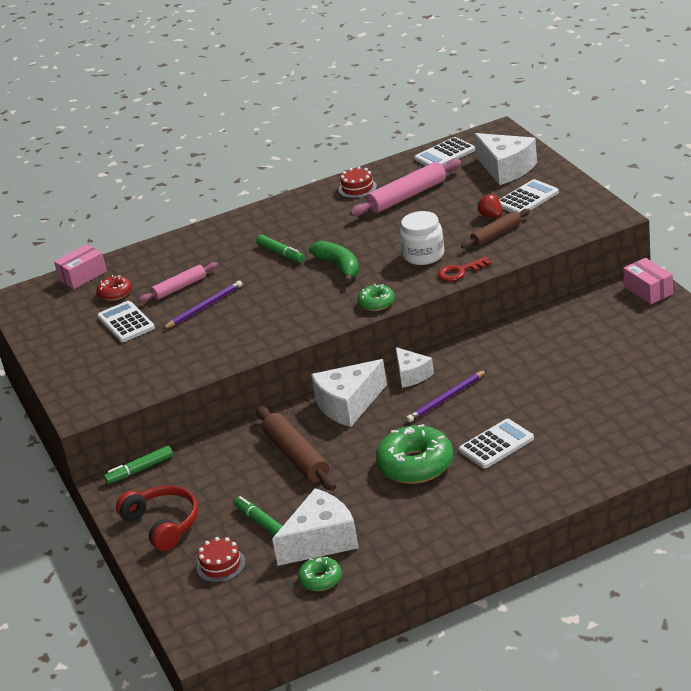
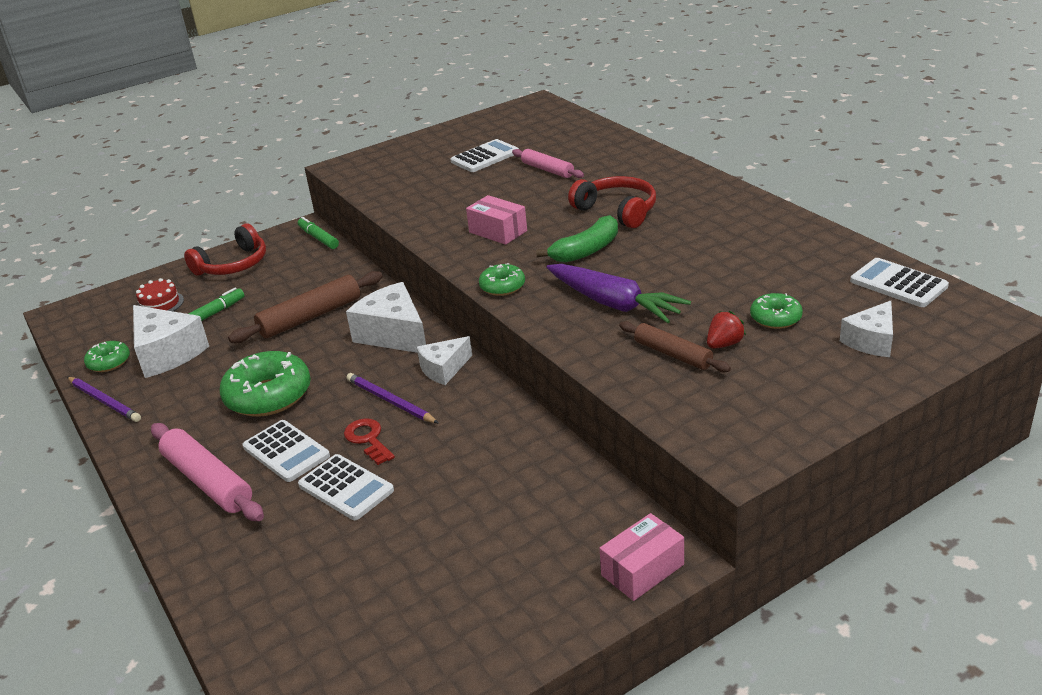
camera: 80 degrees right, 0 degrees up
pink box [54,244,107,289] -> pink box moved to [466,195,527,245]
red donut [96,275,132,301] -> none
purple pencil [163,280,242,329] -> purple pencil moved to [67,377,141,422]
green marker [256,235,305,263] -> red headphones [568,176,656,228]
red cake [339,167,377,198] -> none
pink rolling pin [350,159,461,216] -> pink rolling pin moved to [151,423,264,521]
white jar [400,211,444,265] -> purple carrot [546,264,691,323]
red key [438,257,491,281] -> red key moved to [344,418,395,465]
white cheese [474,133,537,185] -> white cheese [840,301,893,357], size x0.61
white calculator [499,179,559,213] -> white calculator moved to [298,454,394,520]
none -> green donut [750,293,803,329]

